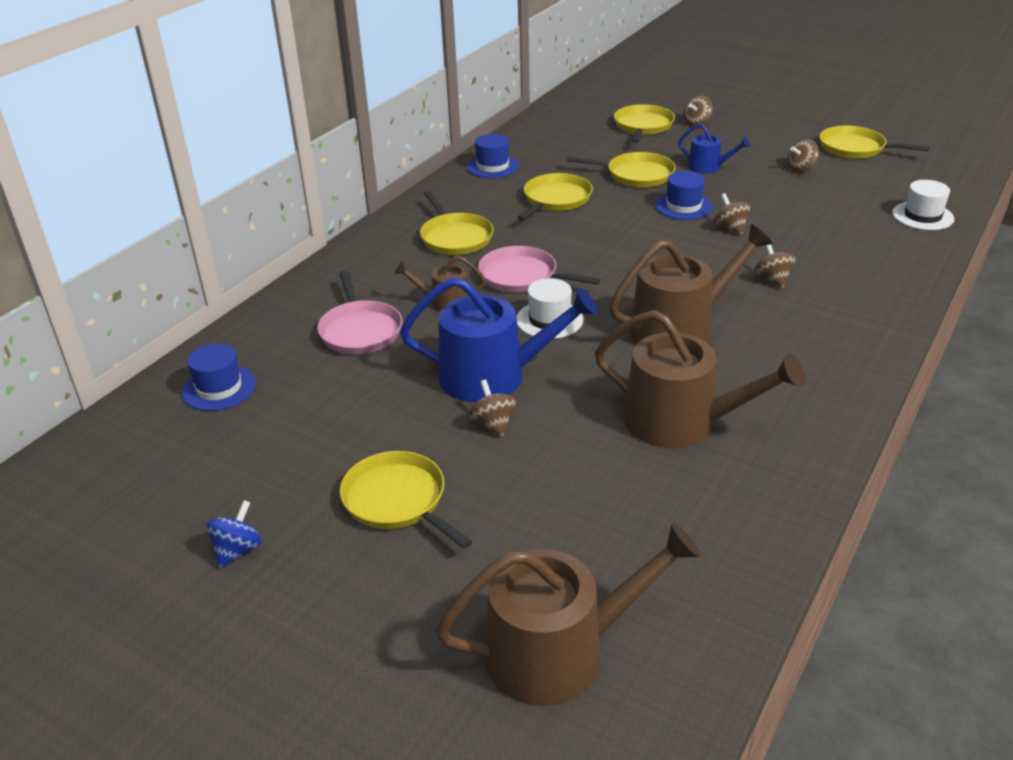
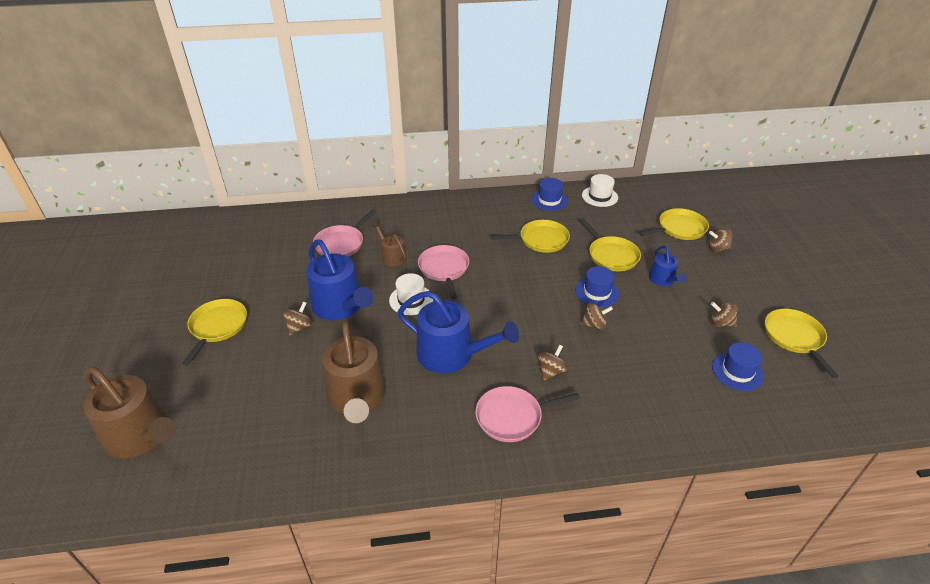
camera: 50 degrees right, 5 degrees up
blue hat [182,344,256,411] -> blue hat moved to [712,342,764,391]
blue spinning top [206,500,262,568] -> none
yellow pan [420,191,494,255] -> none
brown watering can [609,224,773,343] -> blue watering can [398,291,519,373]
brown spinning top [714,193,750,235] -> brown spinning top turned 60 degrees clockwise [580,303,613,330]
white hat [892,180,954,230] -> white hat moved to [582,174,618,207]
none -> pink pan [475,386,580,442]

